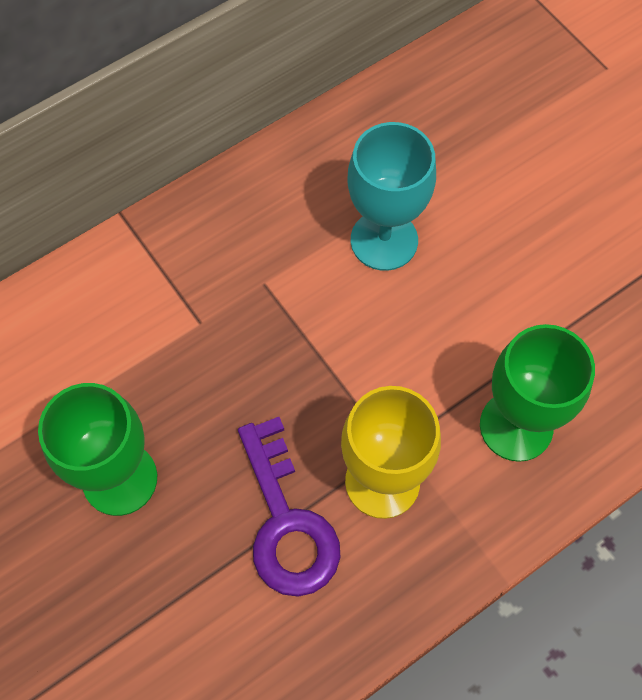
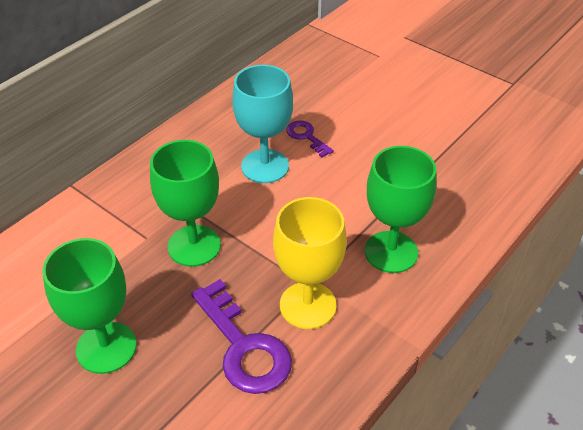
camera: 15 degrees left, 20 degrees down
none -> green goblet [150,140,221,267]
none -> purple key [286,120,334,158]

